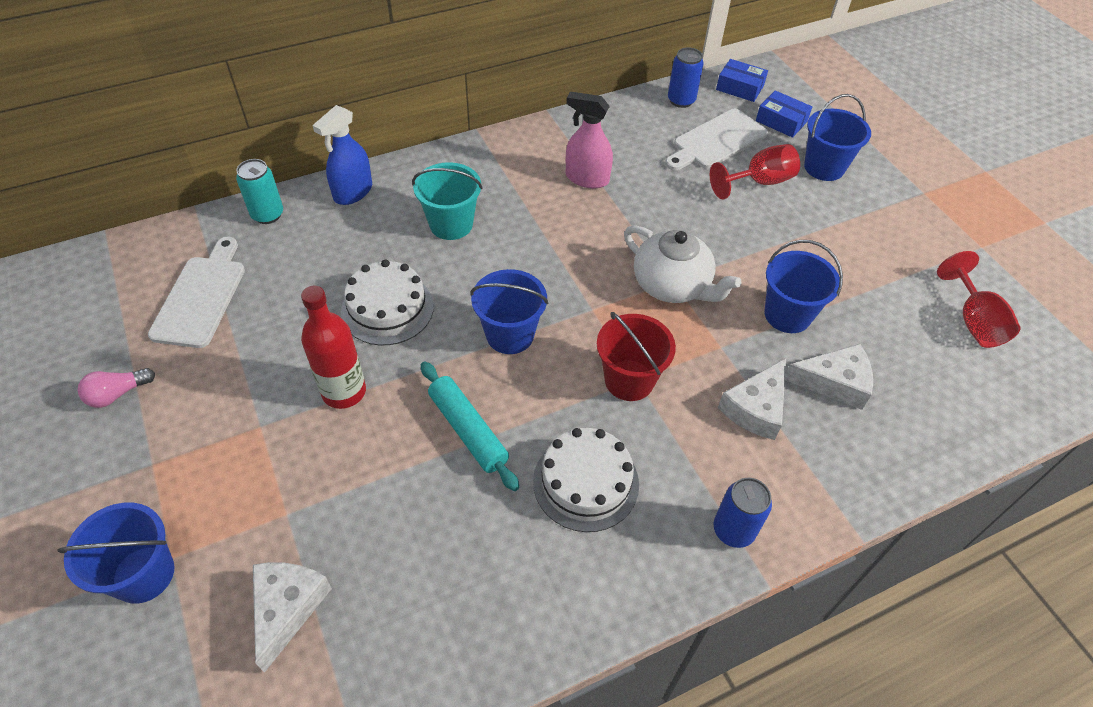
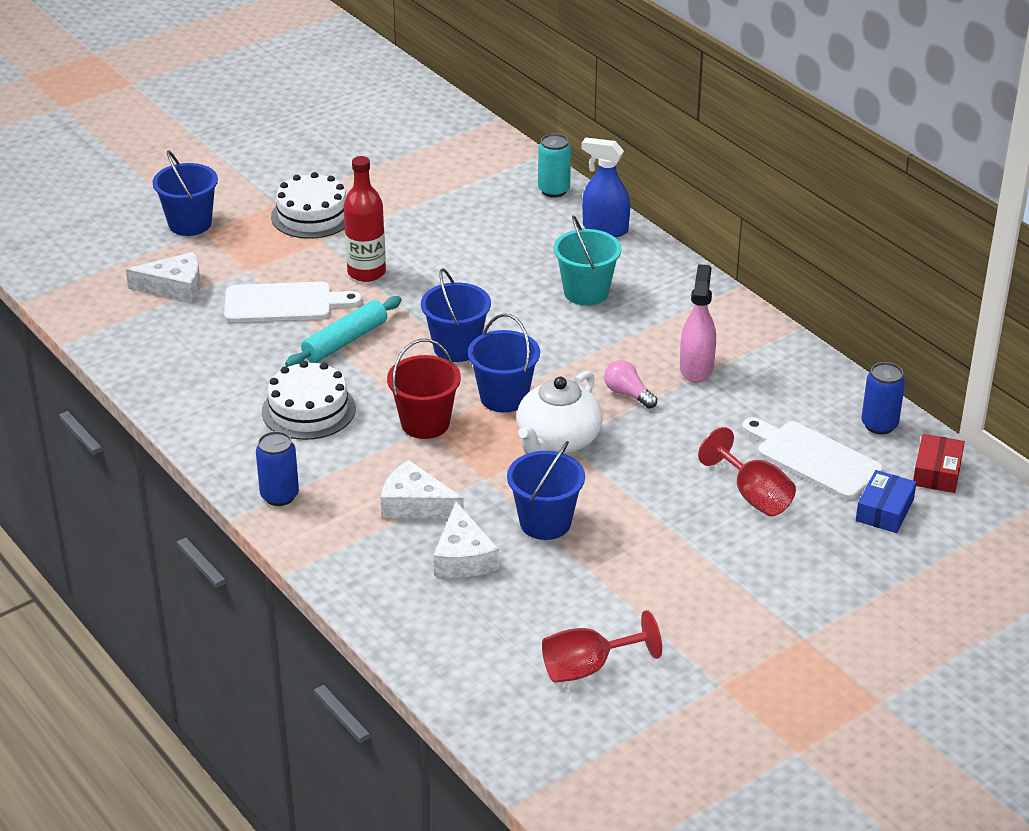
camera: 80 degrees right, 15 degrees down
pink light bulb [78,368,155,408] -> pink light bulb moved to [604,360,657,409]
white cutting board [148,237,245,348] -> white cutting board moved to [224,282,362,322]
white cake [341,260,434,345] -> white cake moved to [271,172,346,239]
blue box [716,59,768,102] -> red box [913,434,965,493]
blue bucket [804,94,871,181] -> blue bucket moved to [468,314,540,413]

